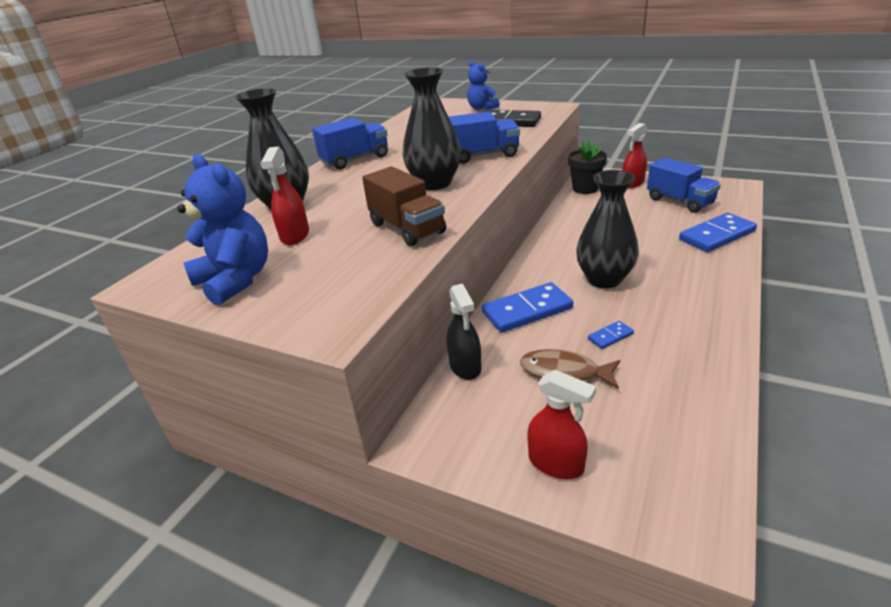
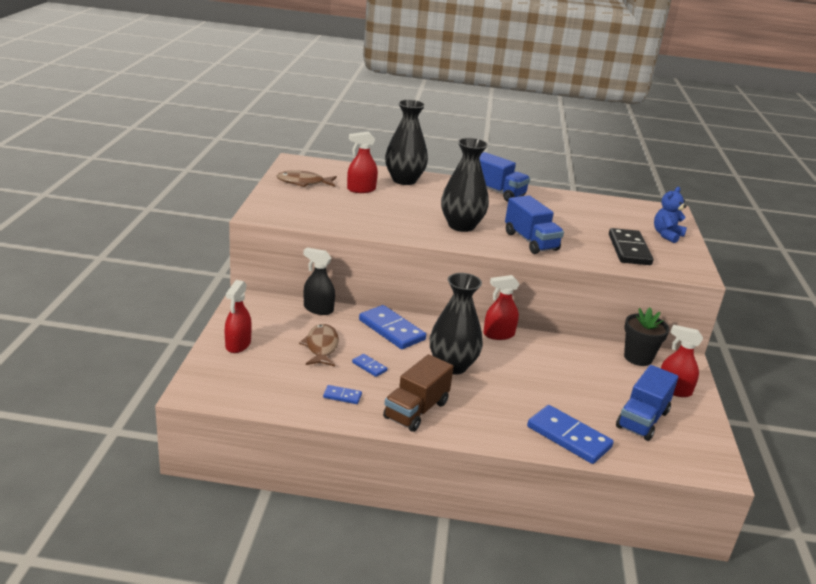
camera: 65 degrees right, 5 degrees down
blue teddy bear [177,154,268,306] -> brown fish [277,170,337,187]
brown truck [362,166,446,246] -> brown truck moved to [383,354,454,432]
black spray bottle [447,283,481,380] -> black spray bottle turned 60 degrees clockwise [303,247,335,315]
none -> blue domino [323,385,362,404]
none -> red spray bottle [483,275,519,340]

